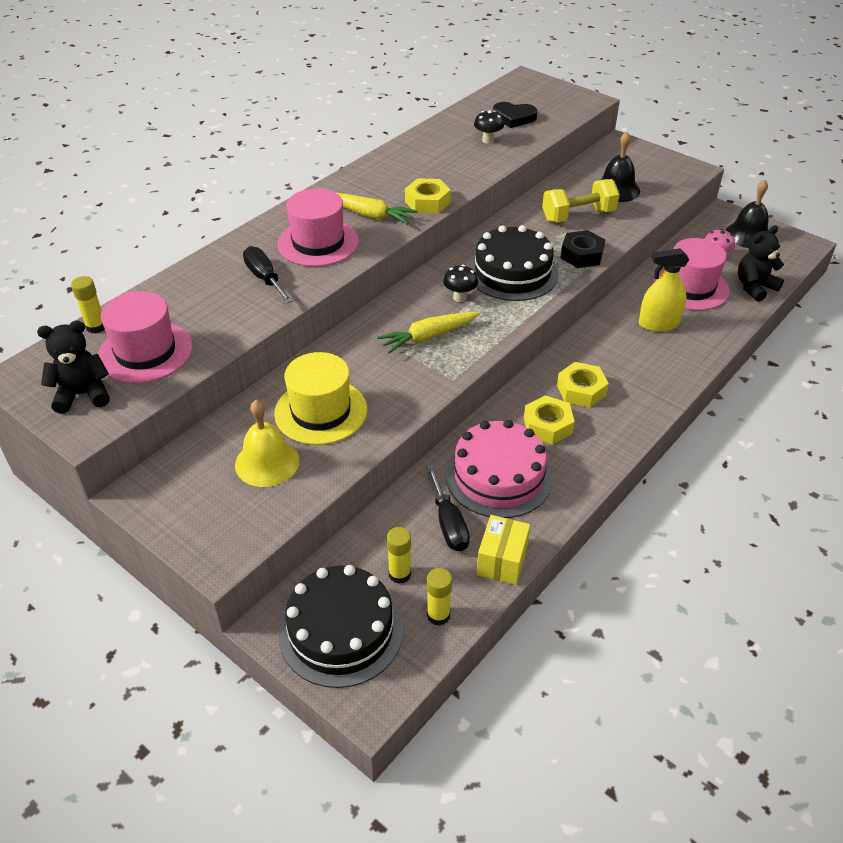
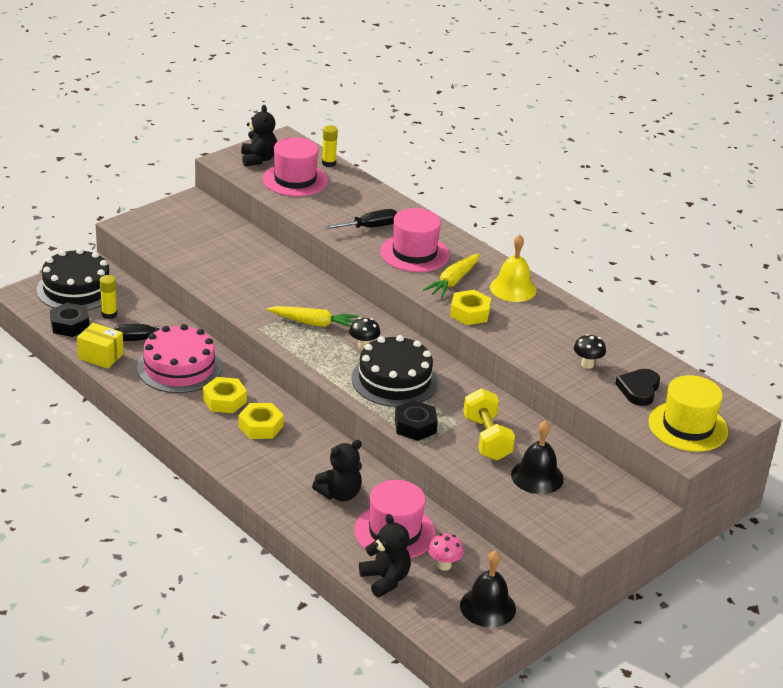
camera: 95 degrees right, 10 degrees down
yellow bell [235,400,300,487] -> yellow bell moved to [490,234,536,302]
yellow hat [274,352,367,445] -> yellow hat moved to [648,375,728,452]
yellow carrot [377,312,480,353] -> yellow carrot turned 120 degrees clockwise [267,306,359,327]
yellow glue stick [427,568,452,626] -> black nut [50,302,89,337]
yellow spray bottle [639,248,689,332] -> black teddy bear [312,440,362,501]

